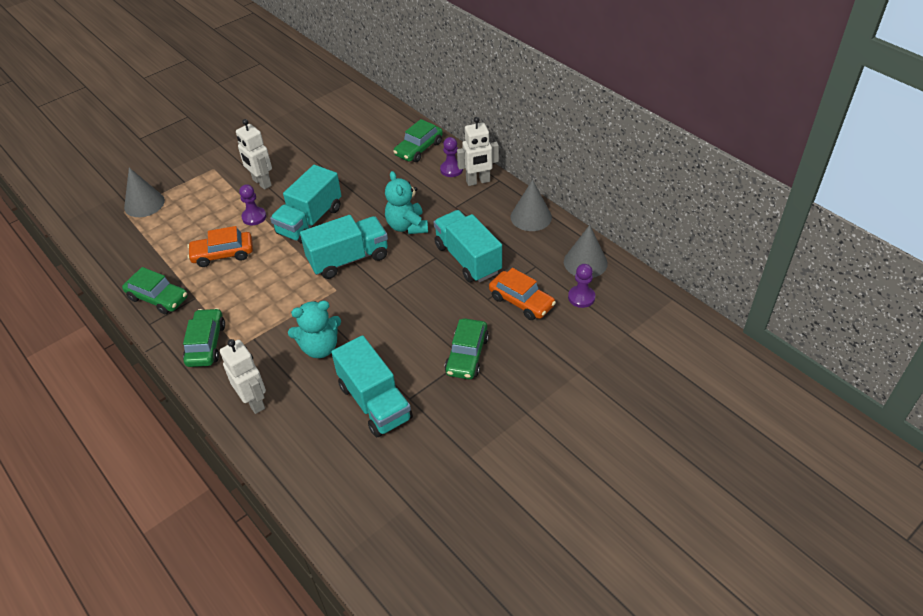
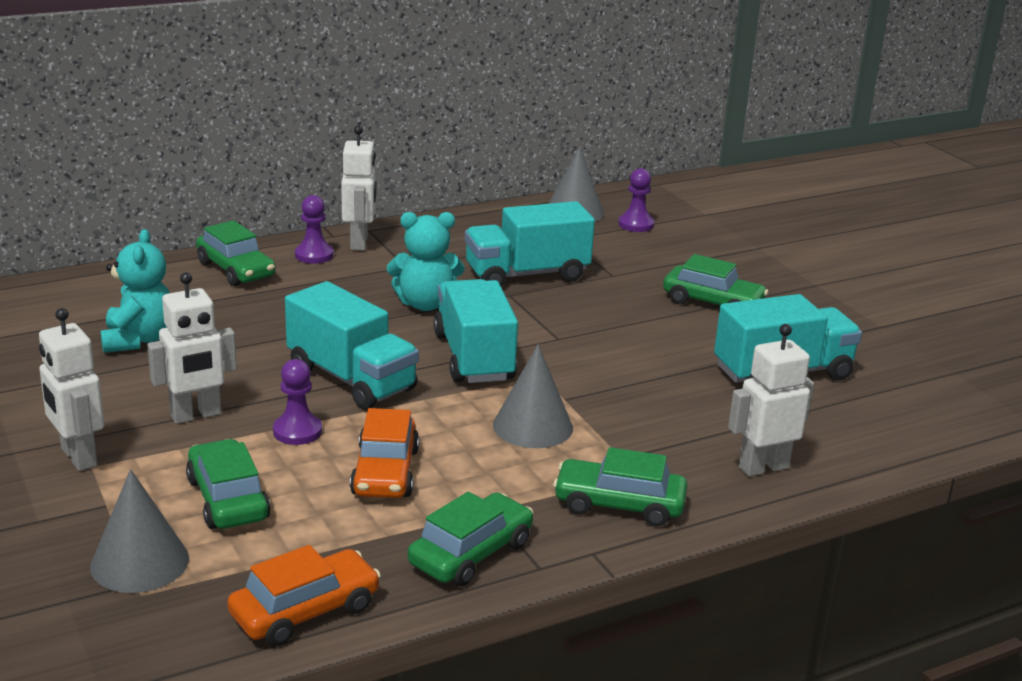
camera: 80 degrees left, 20 degrees down
turquoise teddy bear [288,301,341,358] -> turquoise teddy bear moved to [100,229,170,353]
orange car [489,268,556,320] -> orange car moved to [227,545,381,646]
grey cone [511,180,552,231] -> grey cone moved to [493,344,573,448]
none -> white robot [39,308,104,471]
none -> green car [186,439,271,529]

